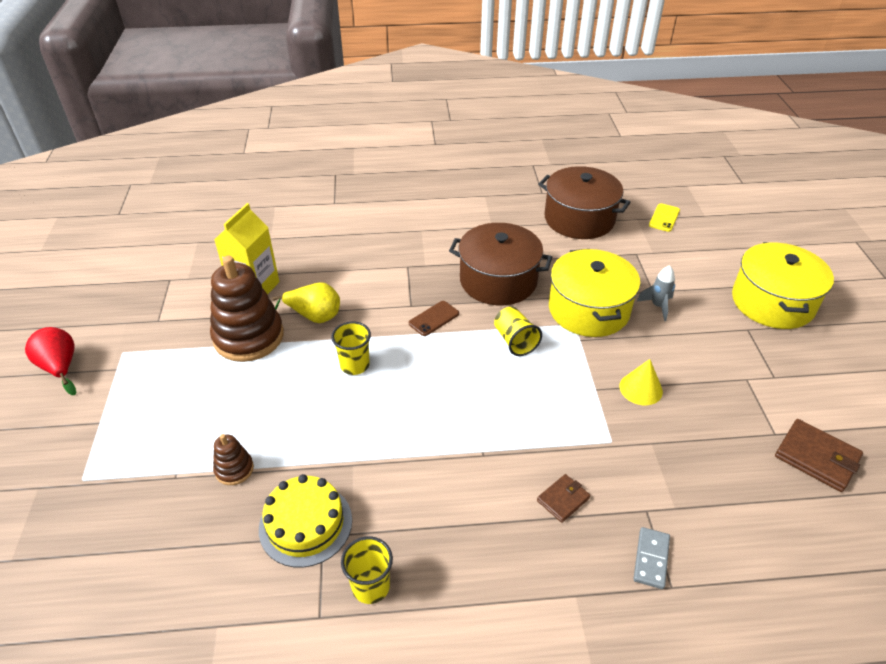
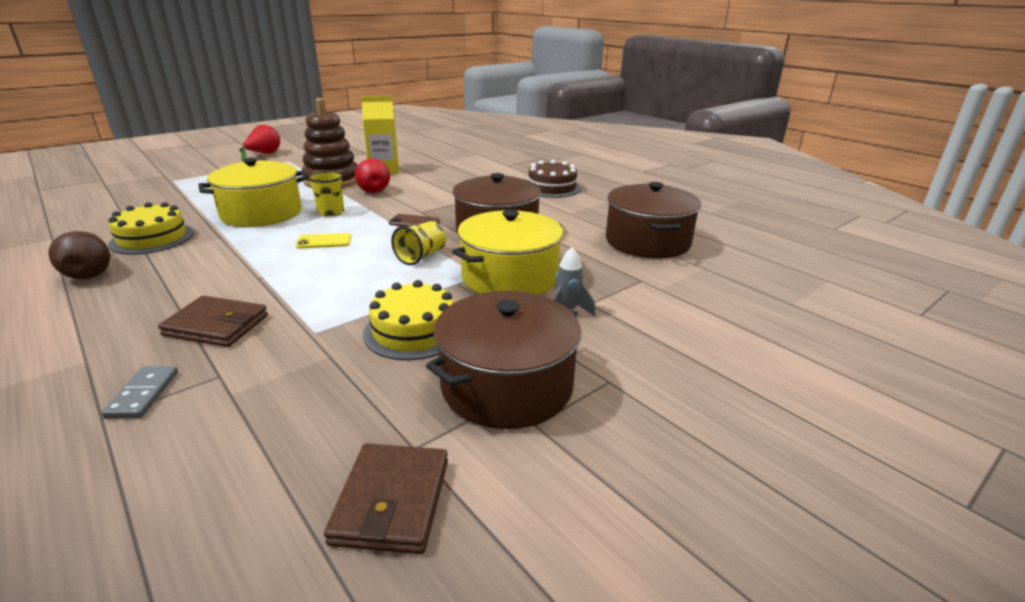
camera: 55 degrees right, 15 degrees down
brown stacking toy [213,434,254,485] -> none
yellow pear [272,282,340,323] -> red pear [355,158,390,193]
yellow cup [341,536,393,604] -> brown pear [48,231,110,279]
brown wallet [537,474,590,523] -> brown wallet [158,296,268,347], size x1.66
yellow cone [620,359,663,405] -> yellow cake [363,280,454,360]
grey domino [634,527,670,589] -> grey domino turned 75 degrees counterclockwise [101,366,178,419]
yellow phone [649,203,680,232] -> yellow phone moved to [296,233,351,249]
yellow pot [732,242,834,329] -> yellow pot moved to [198,158,308,227]
none -> brown pot [426,291,581,429]
none -> brown cake [528,160,581,198]

